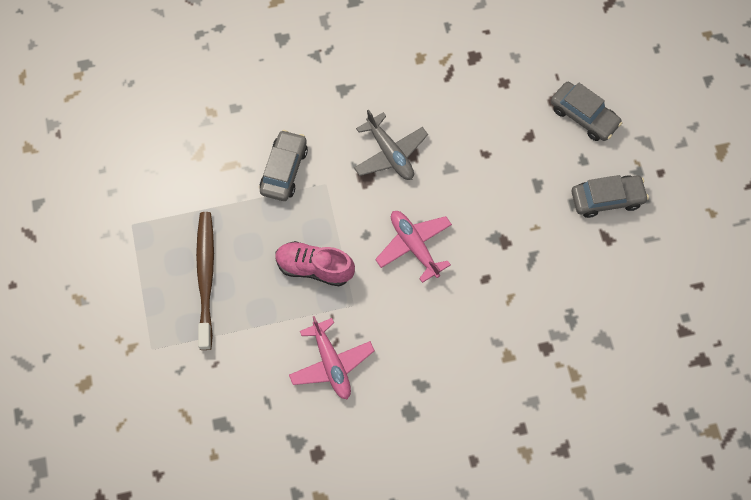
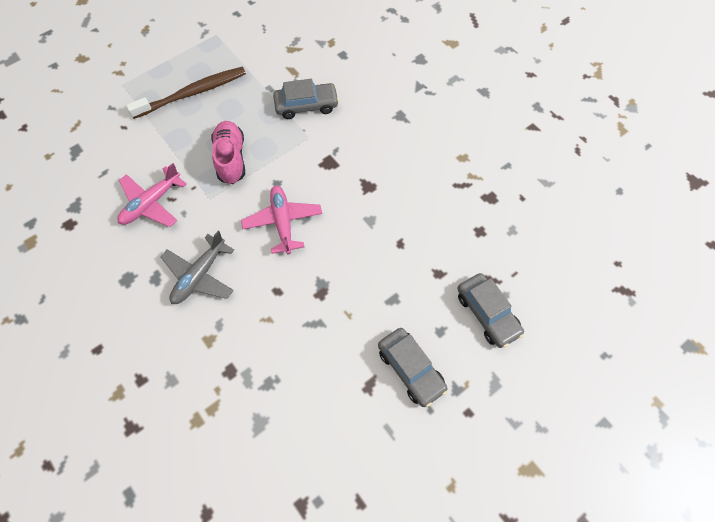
camera: 65 degrees right, 5 degrees down
grey plane [354,109,428,180] -> grey plane moved to [161,231,234,304]
pink plane [375,211,452,283] -> pink plane turned 45 degrees counterclockwise [241,185,322,254]
grey car [551,82,622,141] -> grey car turned 45 degrees counterclockwise [458,273,524,348]

